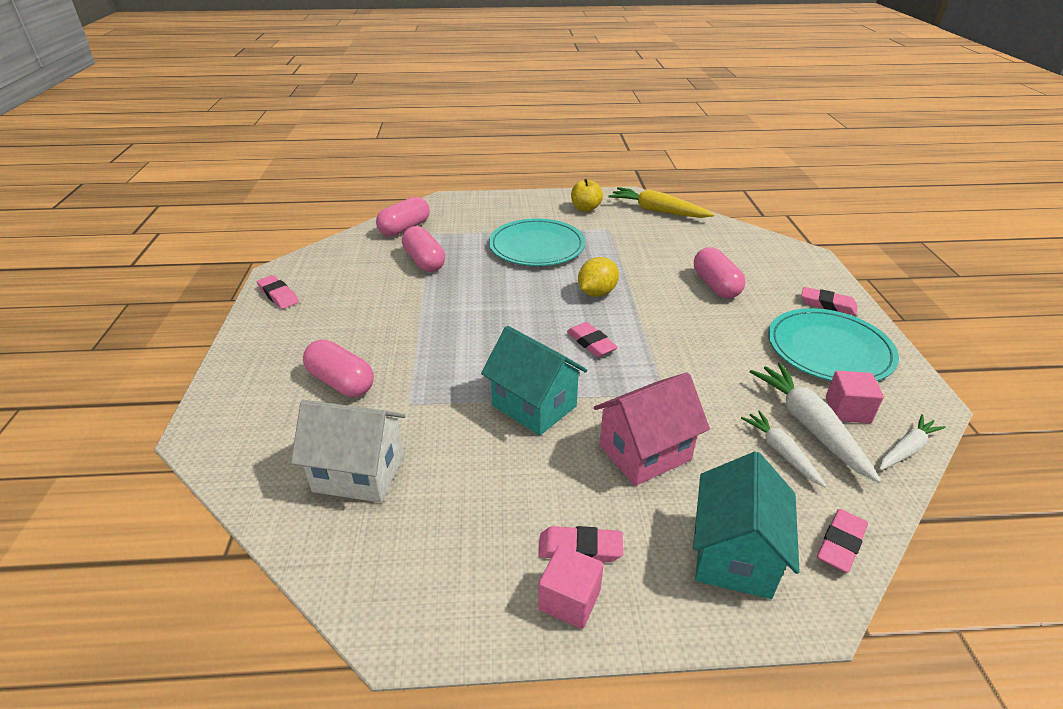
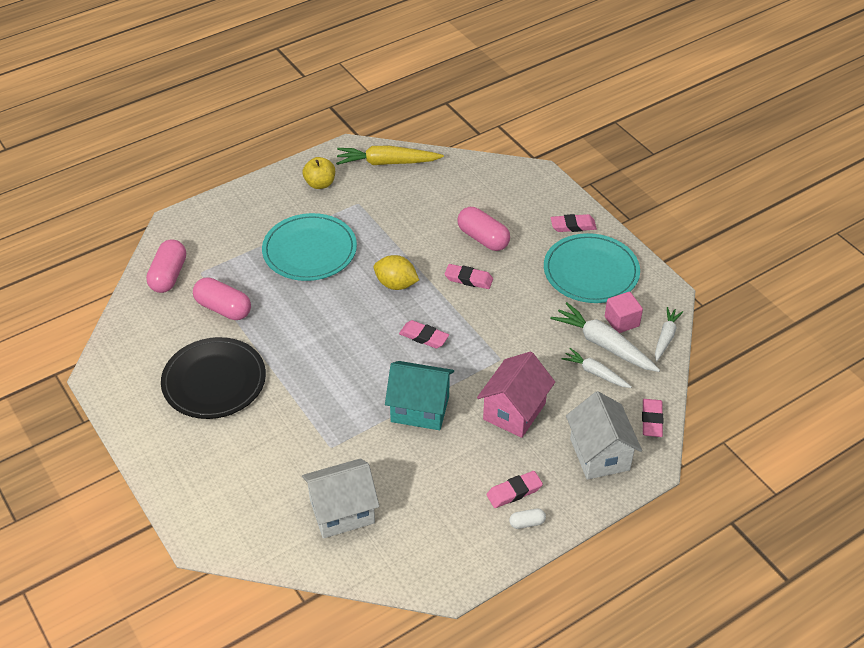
camera: 30 degrees left, 10 degrees up
pink eraser [257,275,299,309] -> pink eraser moved to [445,264,493,289]
pink capsule [303,340,374,397] -> none
pink cube [538,545,604,629] -> white capsule [509,508,546,529]
yellow lemon [578,257,619,297] -> yellow lemon turned 75 degrees counterclockwise [374,255,419,290]
turquoise house [693,451,800,599] -> white house [566,391,642,480]
none -> black plate [161,337,266,419]

